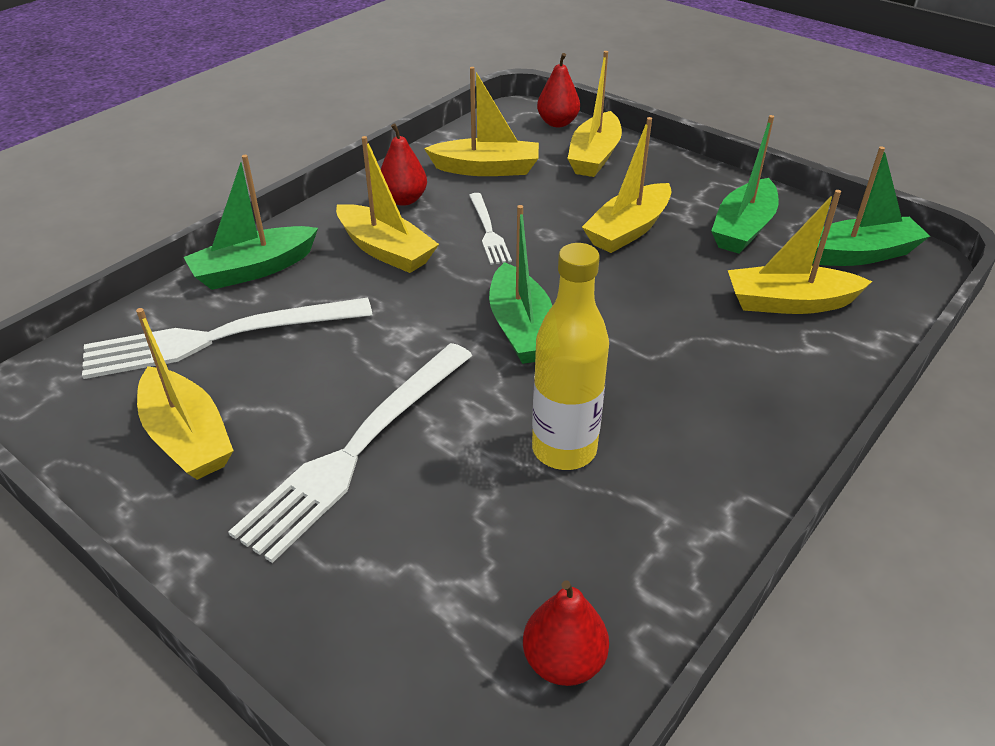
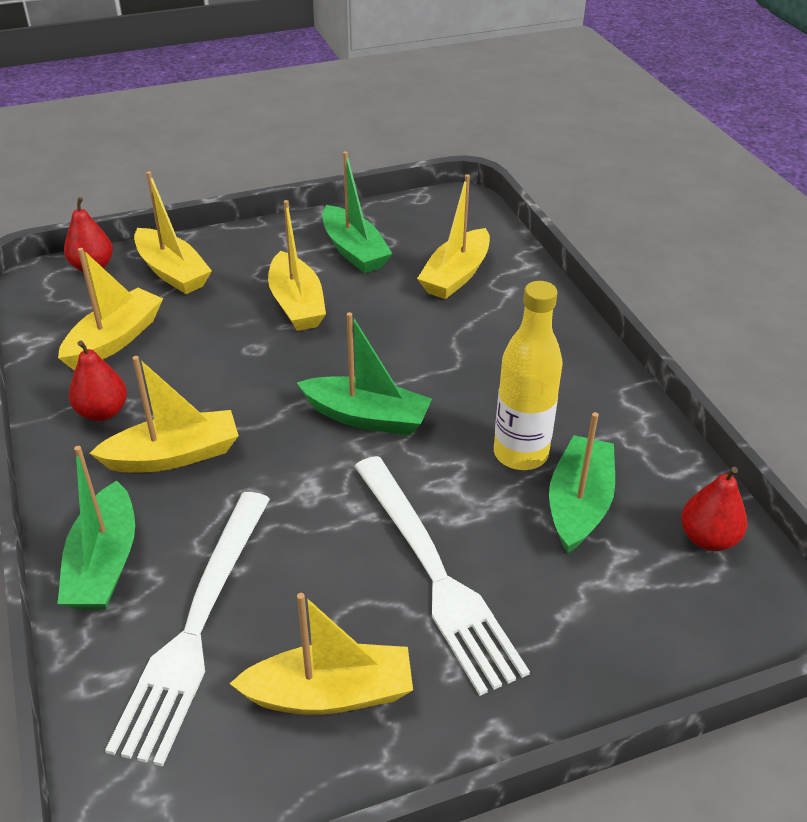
camera: 60 degrees left, 0 degrees up
white fork [469,193,512,265] -> none
green boat [813,146,930,266] -> green boat moved to [549,412,615,554]

